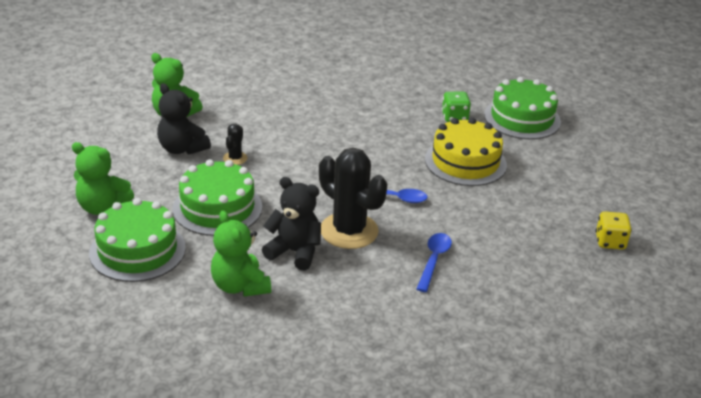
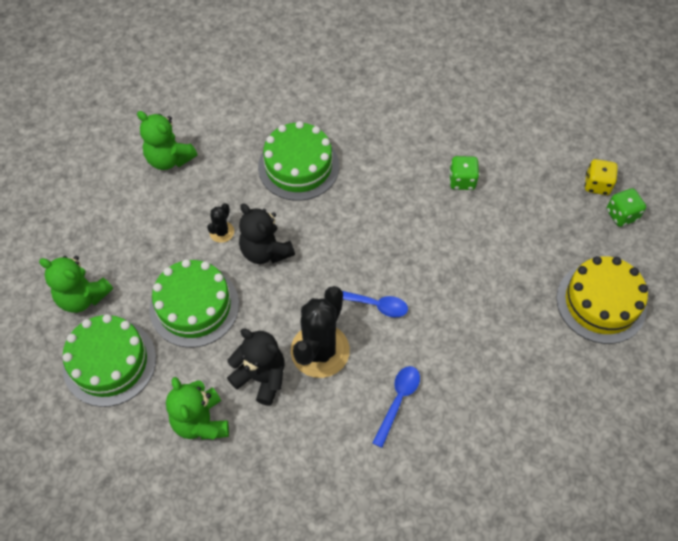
camera: 10 degrees right, 25 degrees up
black teddy bear [157,83,211,155] -> black teddy bear moved to [239,203,295,264]
black cactus [319,148,387,249] -> black cactus turned 60 degrees clockwise [291,286,350,378]
yellow cake [425,118,507,186] -> yellow cake moved to [556,256,648,344]
green cake [484,77,561,139] -> green cake moved to [258,121,339,201]
yellow dice [596,211,632,250] -> yellow dice moved to [585,159,618,195]
none -> green dice [607,188,646,227]

